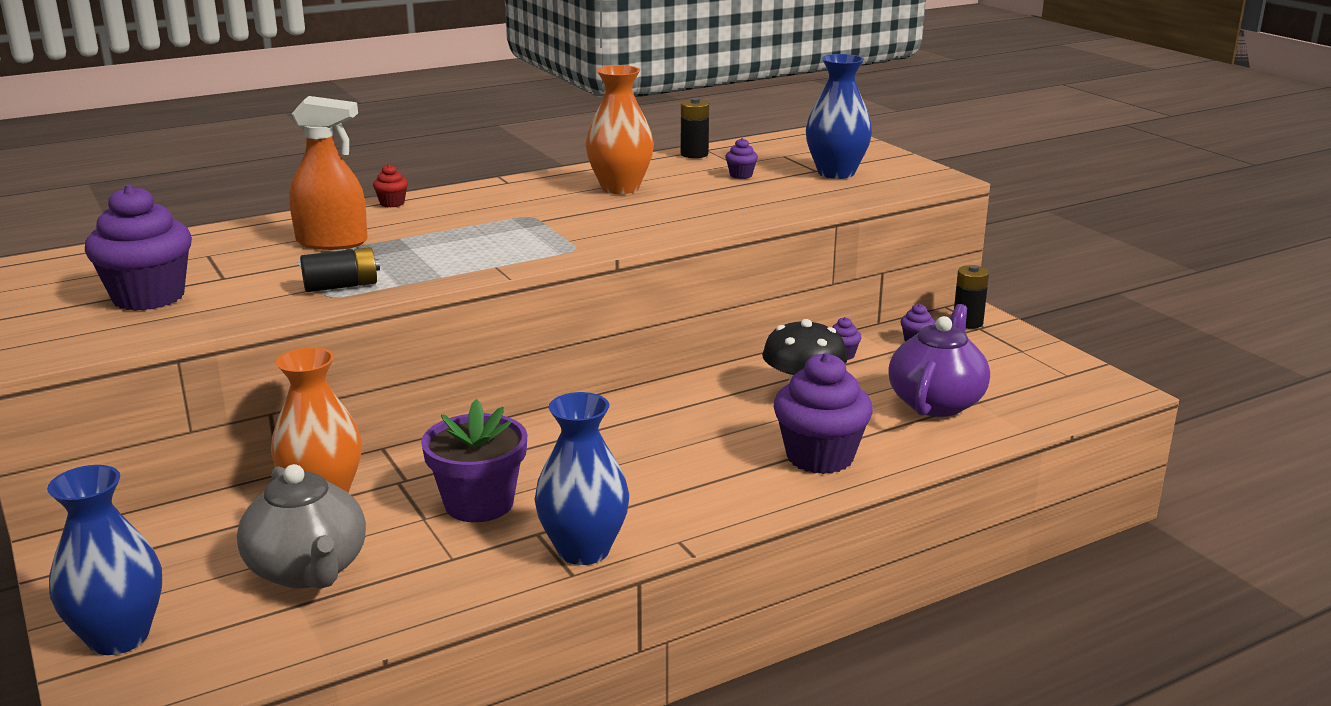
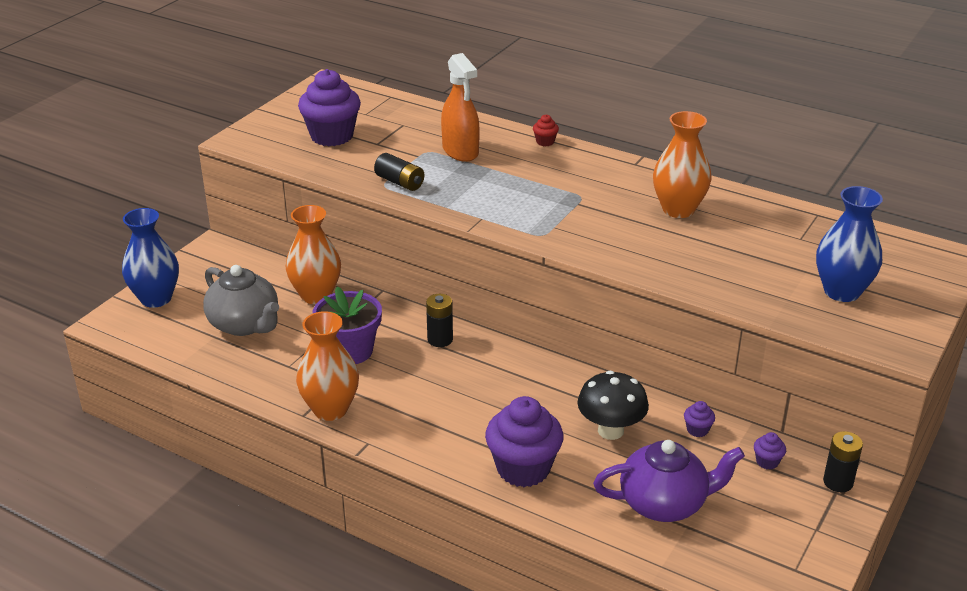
camera: 60 degrees right, 10 degrees up
grey teapot [237,464,366,589] -> grey teapot turned 75 degrees counterclockwise [203,265,279,336]
blue vase [534,392,629,565] -> orange vase [296,311,359,421]
black battery [681,98,709,158] -> black battery moved to [426,294,453,347]
purple cupcake [725,138,758,179] -> none

